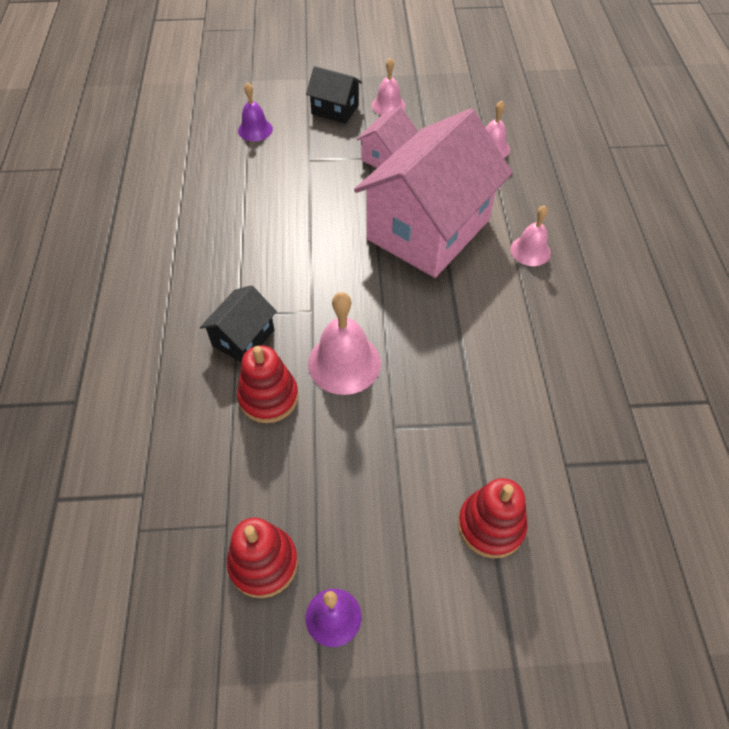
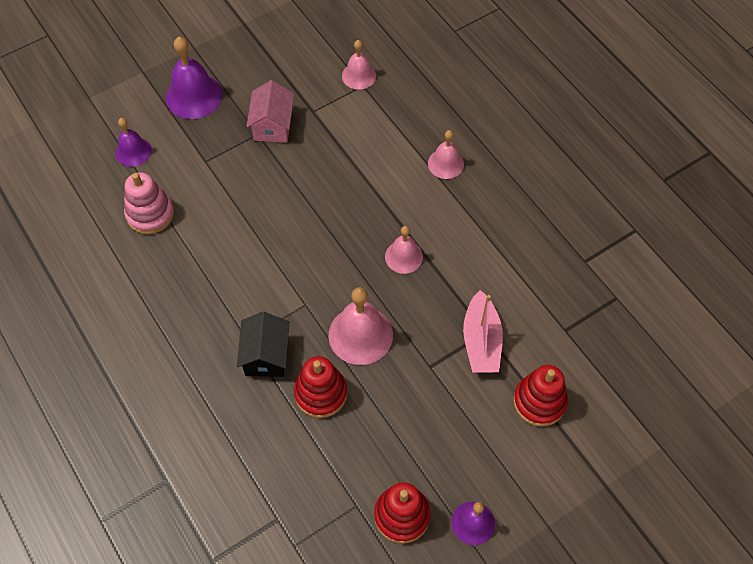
camera: 30 degrees left, 5 degrees up
black house [306,66,362,124] -> purple bell [166,37,223,119]
pink house [354,108,513,278] -> none
pink bell [372,58,405,115] -> pink bell moved to [385,226,423,274]
none -> pink stacking toy [124,172,174,234]
none -> pink boat [463,290,503,373]

